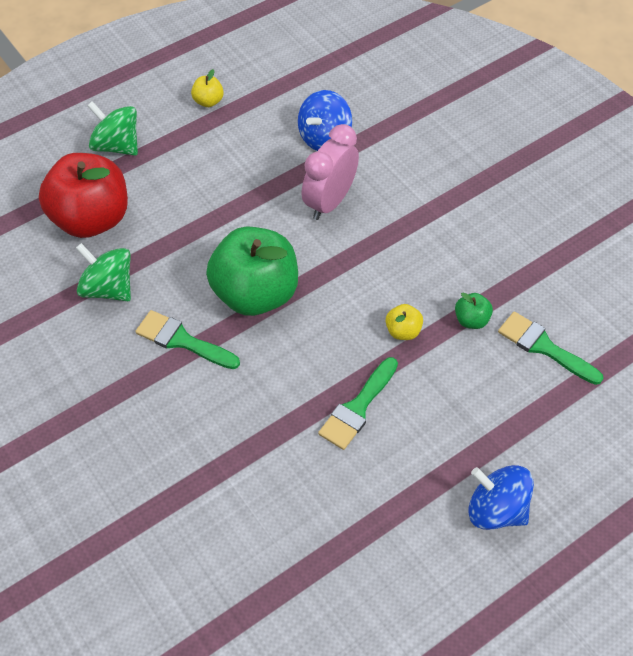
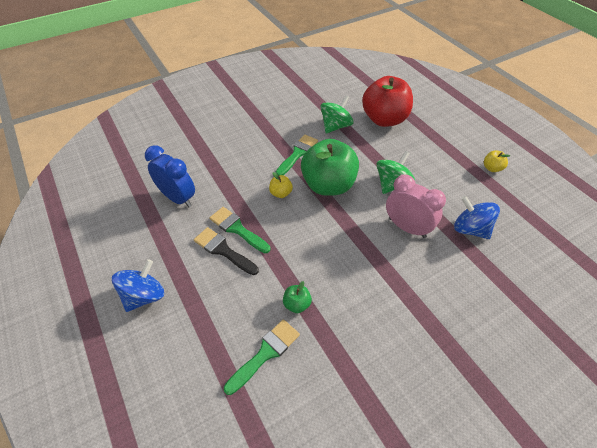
camera: 95 degrees right, 5 degrees down
green spinning top [87,101,138,156] -> green spinning top moved to [376,151,415,194]
yellow apple [385,304,423,340] -> yellow apple moved to [269,172,293,198]
none -> blue clock [145,145,195,207]
none -> black brush [194,227,259,275]

